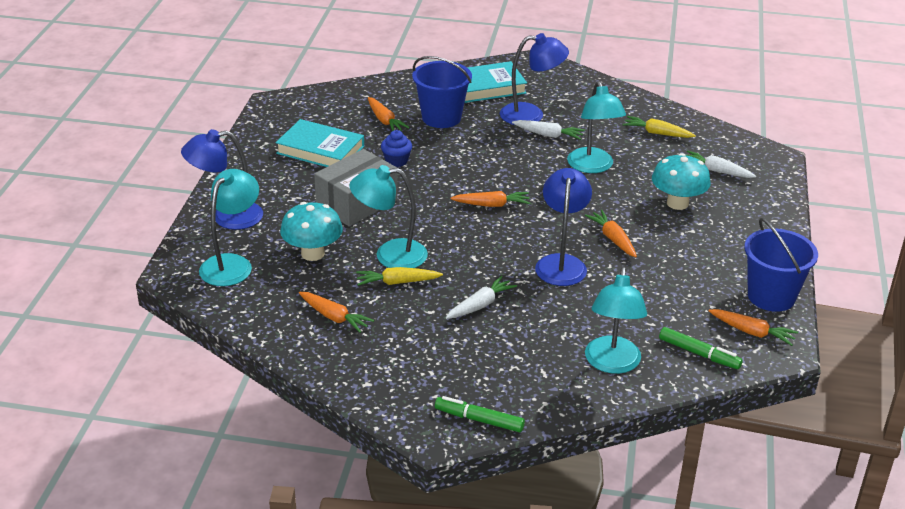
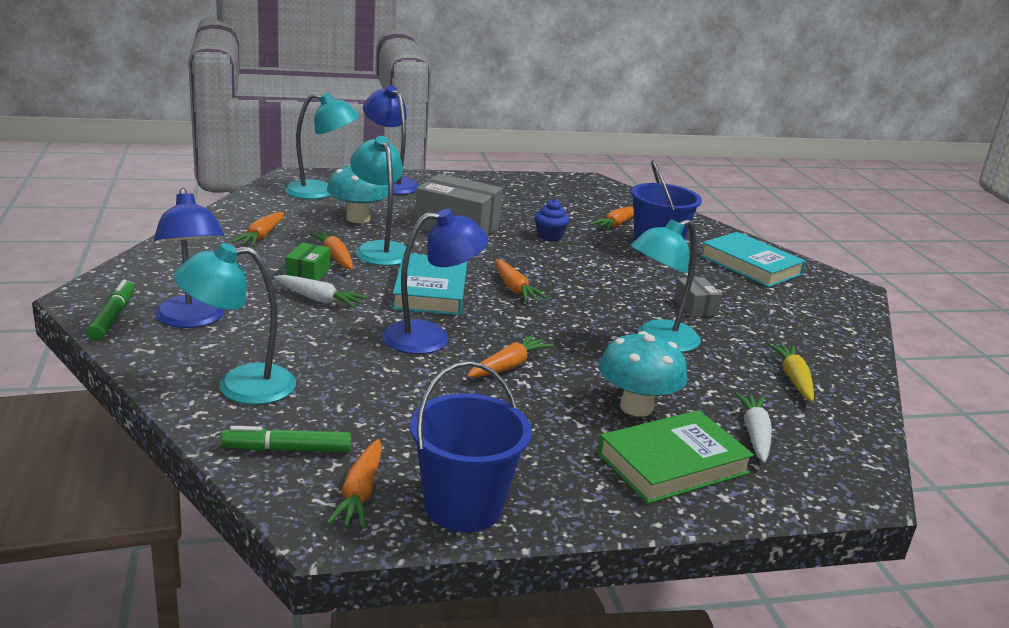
camera: 65 degrees right, 10 degrees down
turquoise book [276,119,364,167] -> turquoise book moved to [392,254,467,316]
yellow carrot [356,267,443,286] -> orange carrot [308,231,353,270]
blue lamp [500,33,569,125] -> blue lamp moved to [154,188,224,328]
white carrot [512,120,585,140] -> grey box [674,277,722,317]
green marker [659,327,743,369] -> green marker turned 75 degrees clockwise [220,426,352,452]
none -> green box [286,243,330,281]
none -> green book [597,410,754,504]

